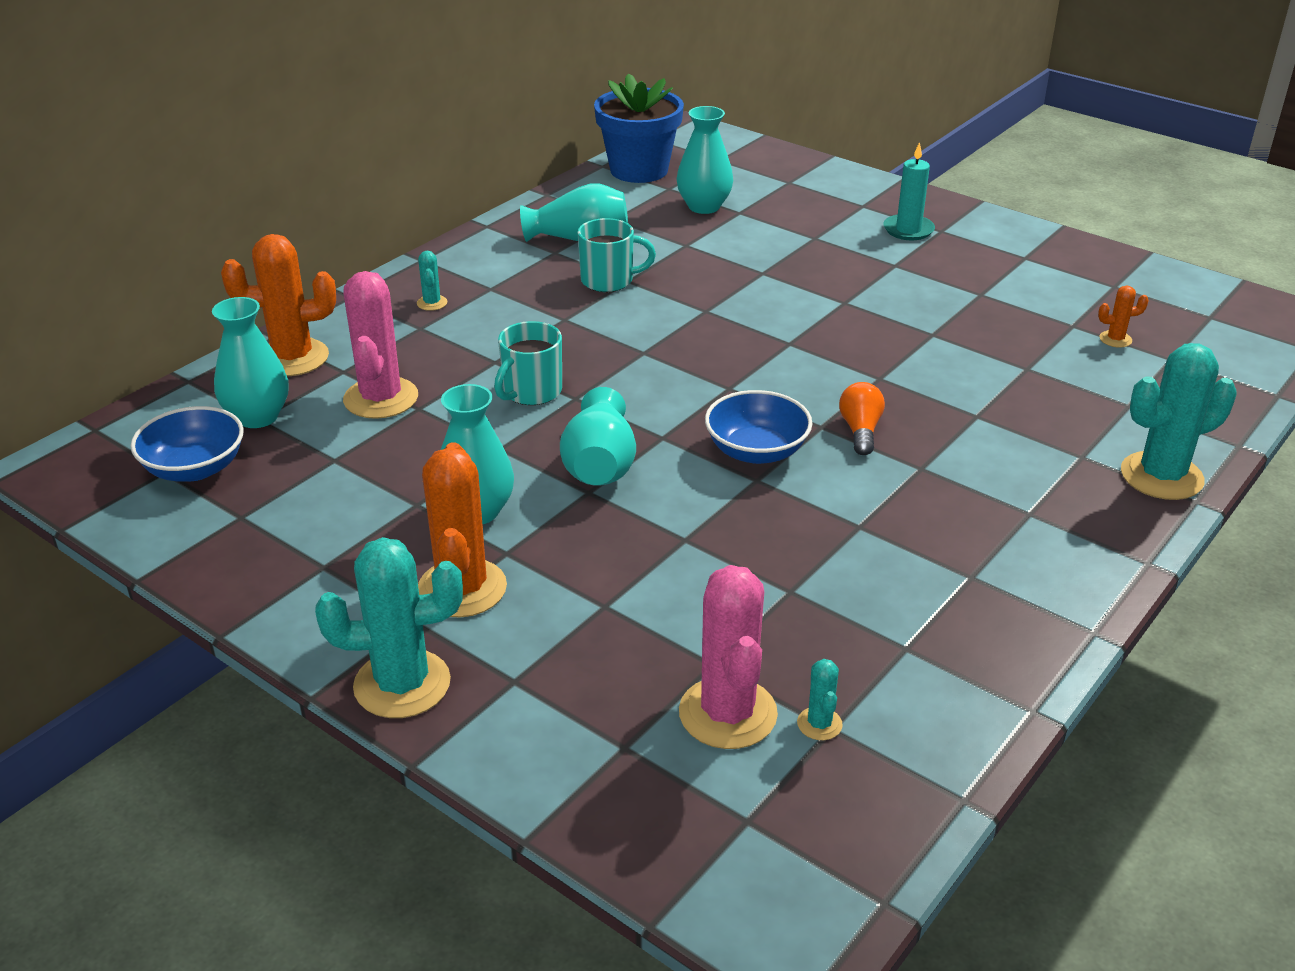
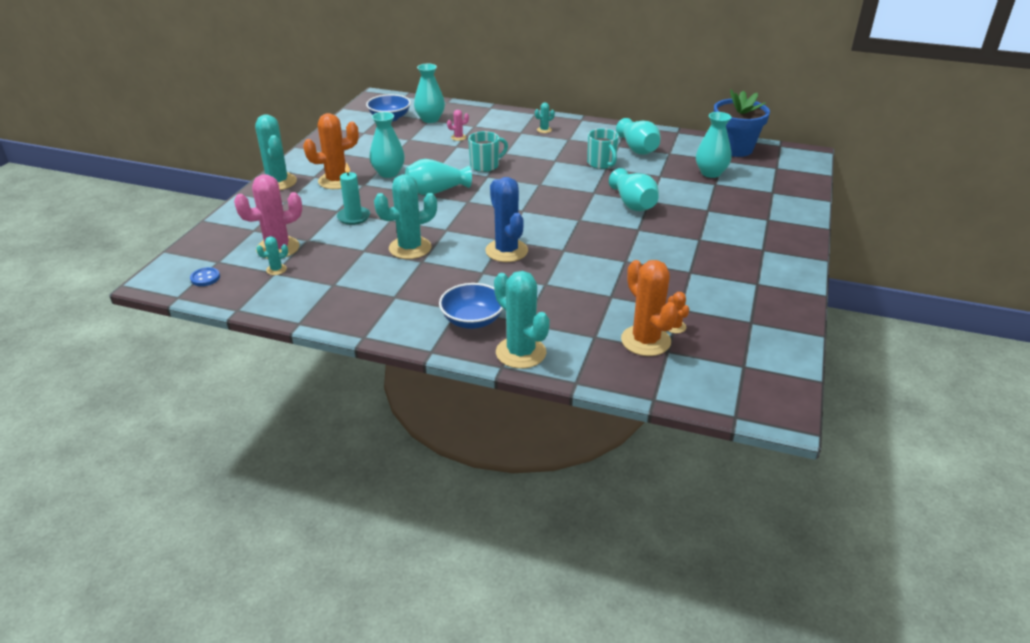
camera: 70 degrees right, 0 degrees up
orange cactus [221,234,336,376] -> orange cactus moved to [621,260,678,356]
pink cactus [343,271,418,419] -> pink cactus [447,110,469,141], size x0.46
turquoise mug [494,321,562,405] -> turquoise mug turned 135 degrees clockwise [468,131,508,172]
blue bowl [705,390,812,464] -> blue bowl moved to [439,283,503,329]
orange light bulb [839,382,885,455] -> blue cactus [485,177,528,262]
turquoise candle [884,142,935,240] -> turquoise candle moved to [337,162,370,225]
none -> blue button [190,267,220,286]
none -> turquoise cactus [374,174,437,259]
none -> turquoise vase [609,168,659,211]

